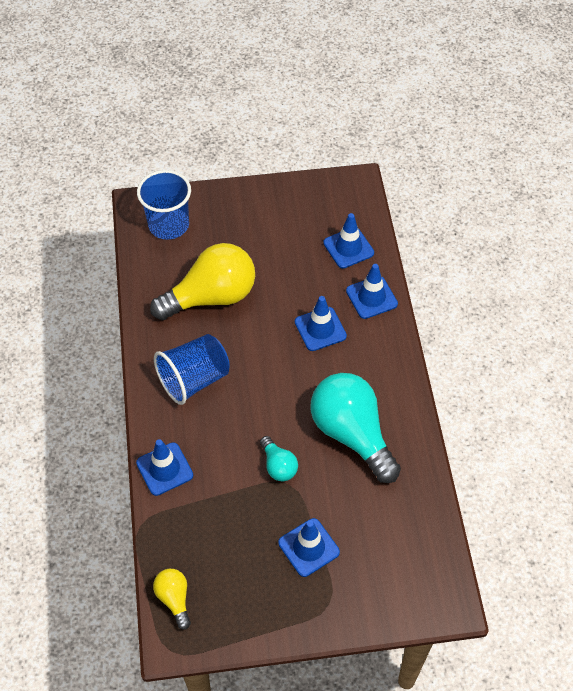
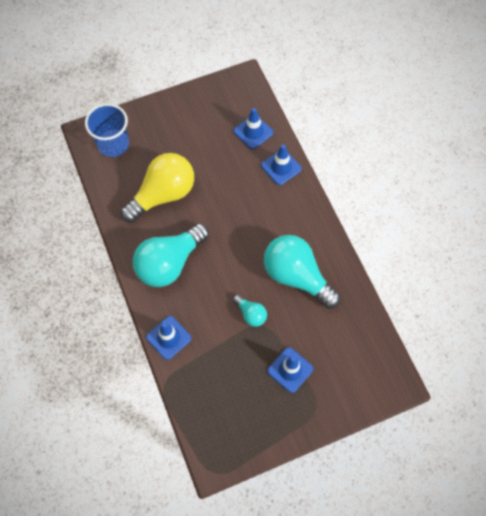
camera: 15 degrees left, 10 degrees up
yellow light bulb [153,569,191,630] -> none
blue cup [154,334,230,405] -> turquoise light bulb [133,223,209,287]
blue traffic cone [295,296,347,351] -> none

